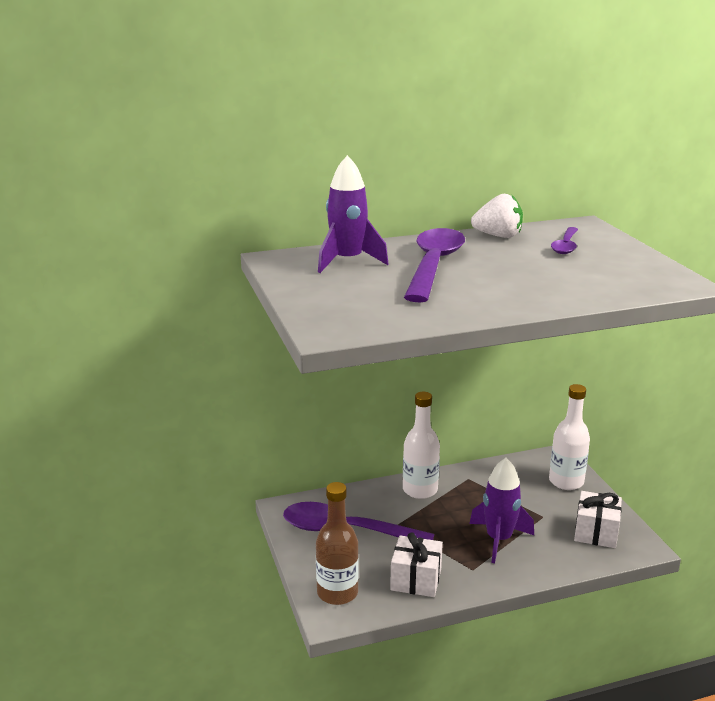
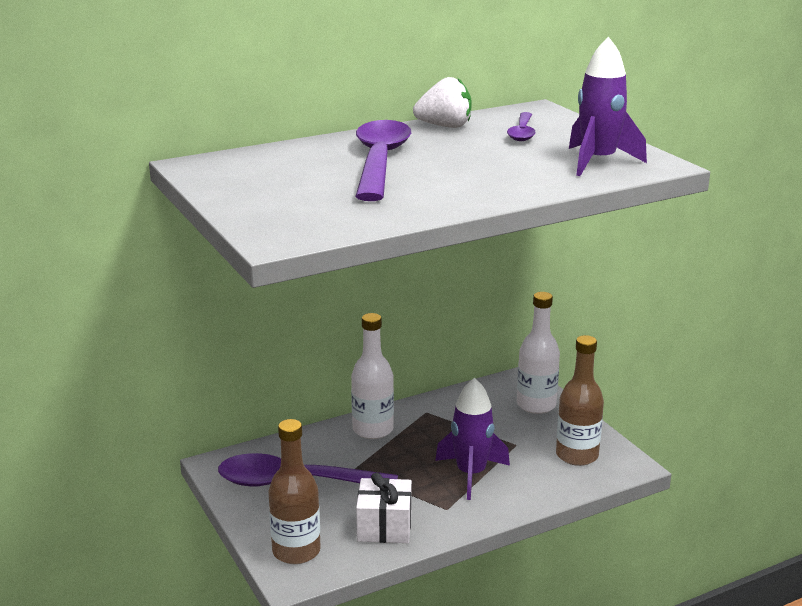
camera: 10 degrees left, 0 degrees up
purple rocket [318,155,389,273] -> purple rocket moved to [569,37,647,176]
white gift [574,491,622,548] -> brown bottle [556,335,604,466]

